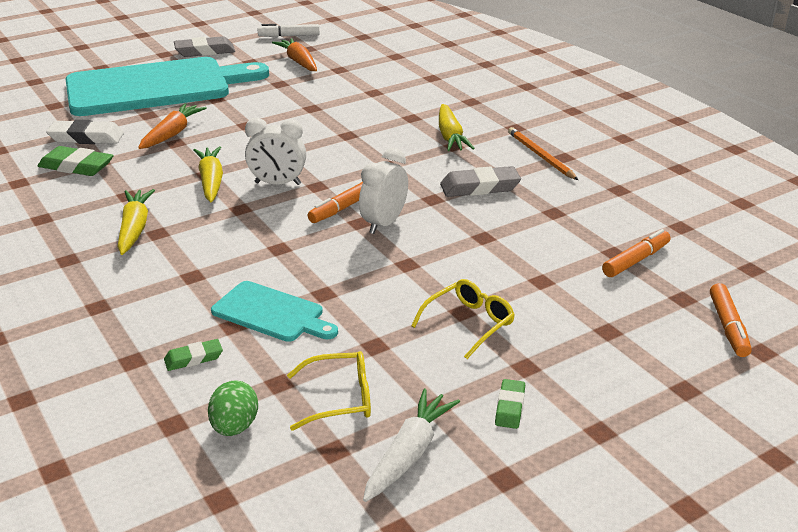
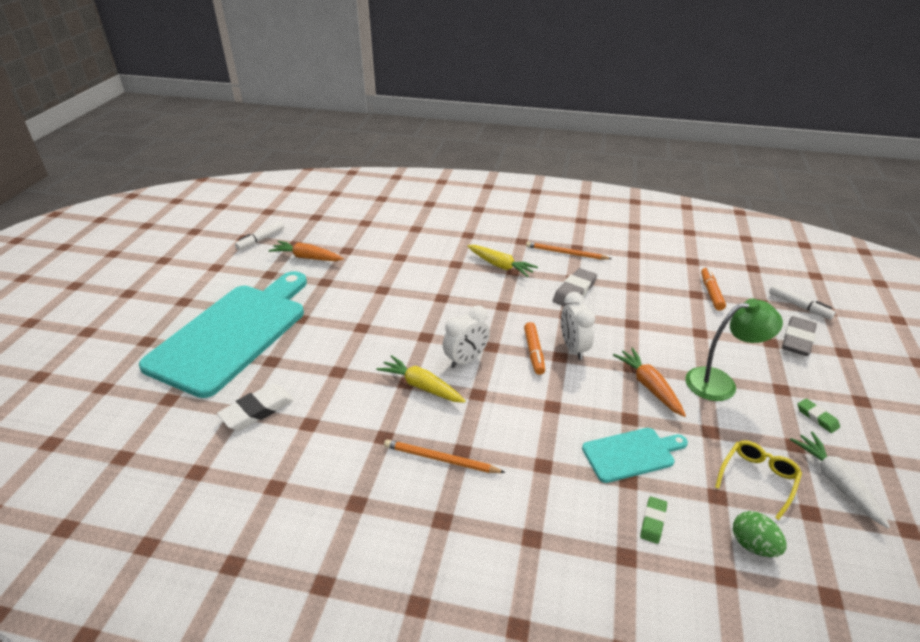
camera: 45 degrees left, 5 degrees up
green eraser [38,146,114,176] -> none
yellow carrot [118,189,155,255] -> orange pencil [384,439,506,473]
orange carrot [138,103,207,149] -> orange carrot moved to [613,348,686,417]
grey eraser [174,36,235,57] -> grey eraser moved to [782,316,817,356]
yellow glasses [411,279,515,359] -> green lamp [685,298,783,401]
orange marker [710,283,752,357] -> white marker [769,284,836,320]

